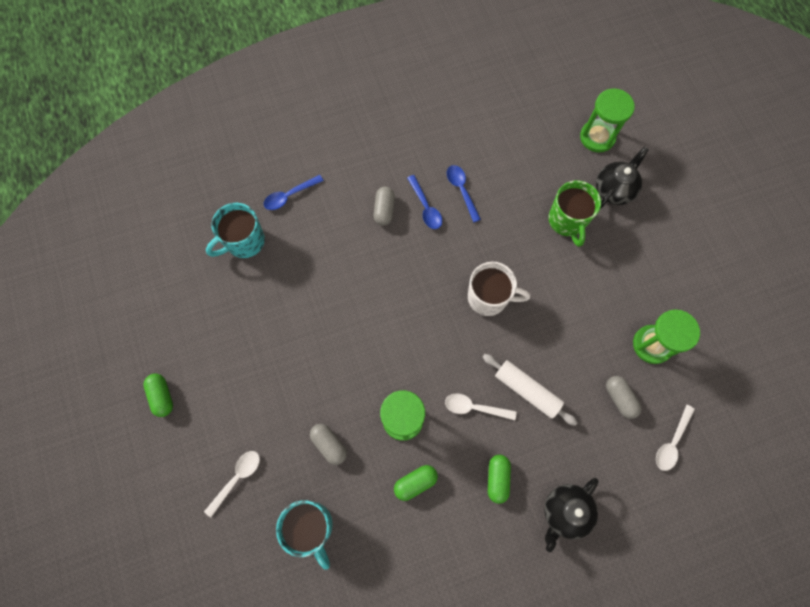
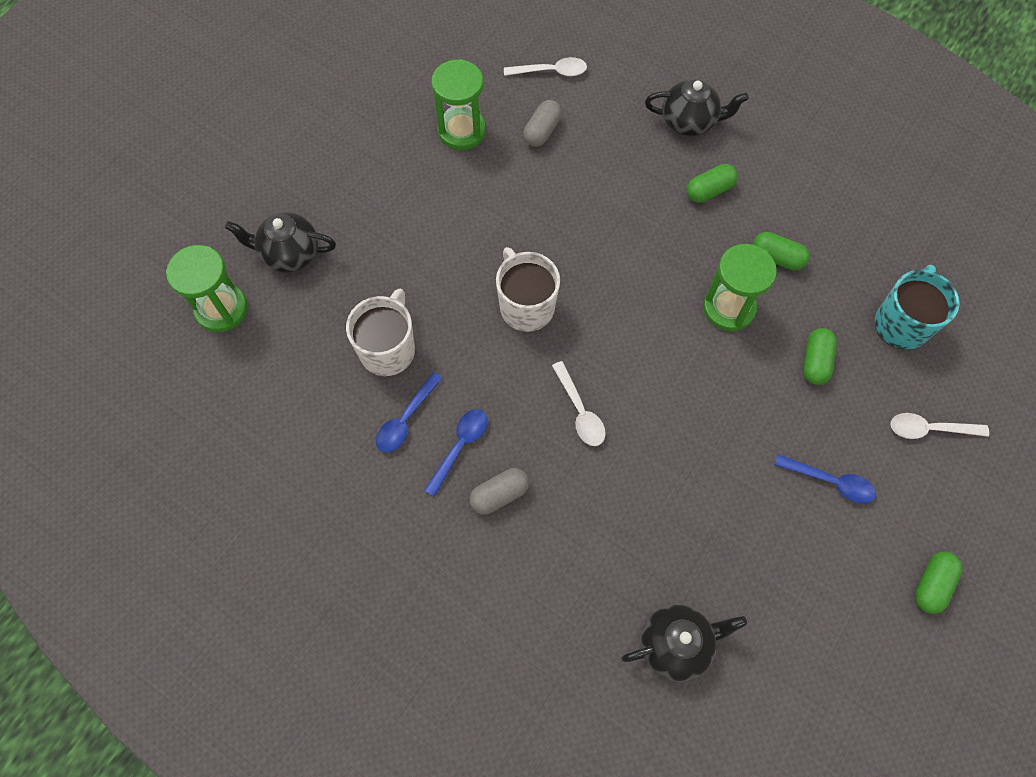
camera: 125 degrees left, 5 degrees down
turquoise mug [206,203,265,258] -> black teapot [621,604,747,682]
blue spoon [264,175,324,210] -> blue spoon moved to [774,454,876,504]
grey capsule [310,424,347,465] -> green capsule [803,328,837,385]
white spoon [445,393,517,420] -> white spoon moved to [552,361,606,446]
white rolling pin [483,354,578,426] -> none
green mug [548,180,601,247] -> none
none -> white mug [346,289,415,376]

